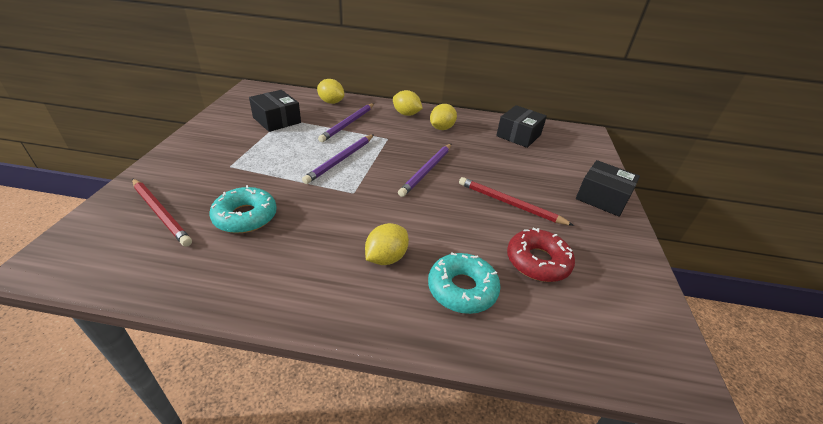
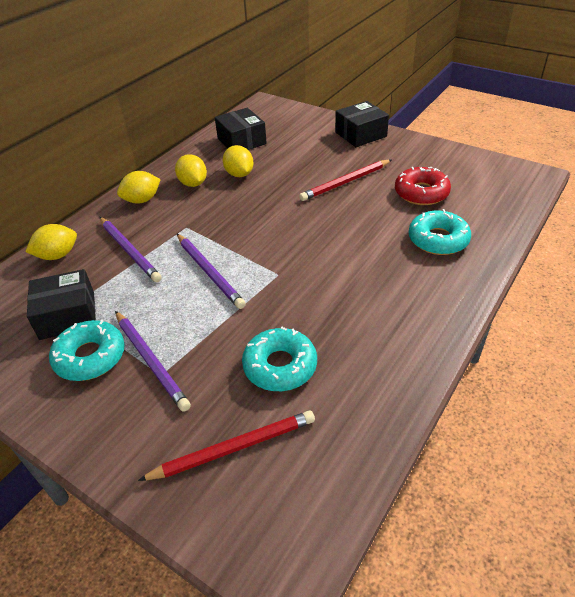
camera: 60 degrees left, 5 degrees up
yellow lemon [365,223,409,265] -> yellow lemon moved to [223,145,254,177]
purple pencil [398,143,452,197] -> purple pencil moved to [115,311,191,412]
none -> turquoise donut [49,320,125,381]

